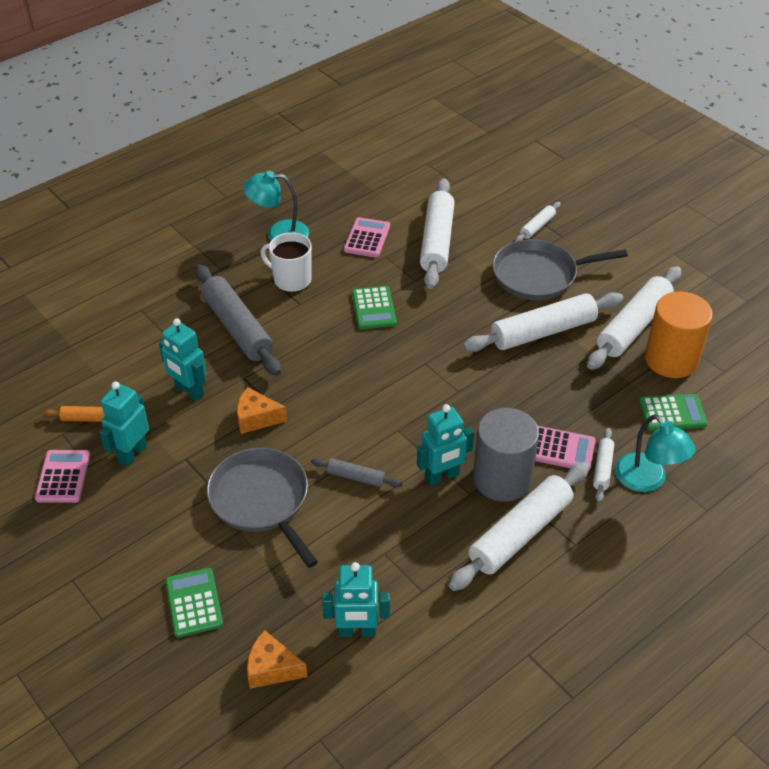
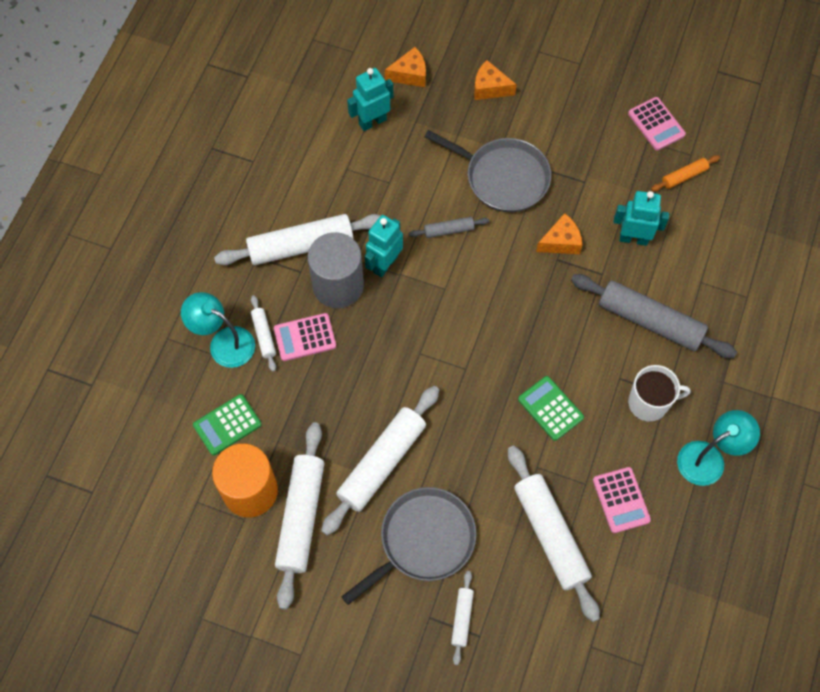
camera: 150 degrees right, 20 degrees up
turquoise robot [99,382,149,466] -> none
green calculator [165,568,223,637] -> orange cheese [474,60,517,100]
white rolling pin [449,462,589,591] -> white rolling pin turned 60 degrees clockwise [214,214,381,265]

